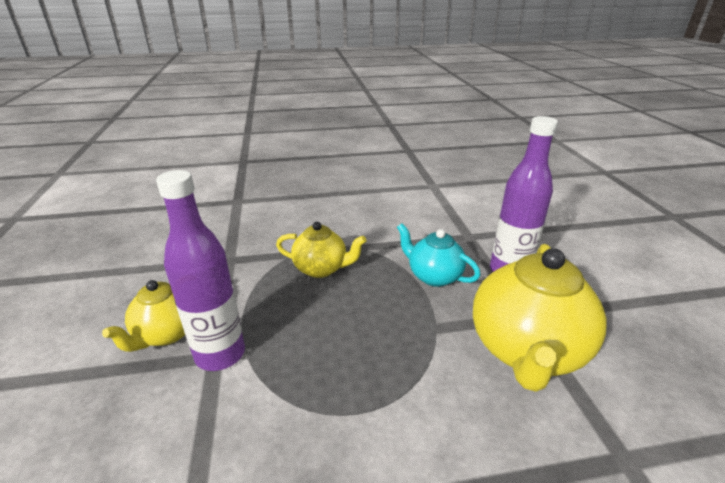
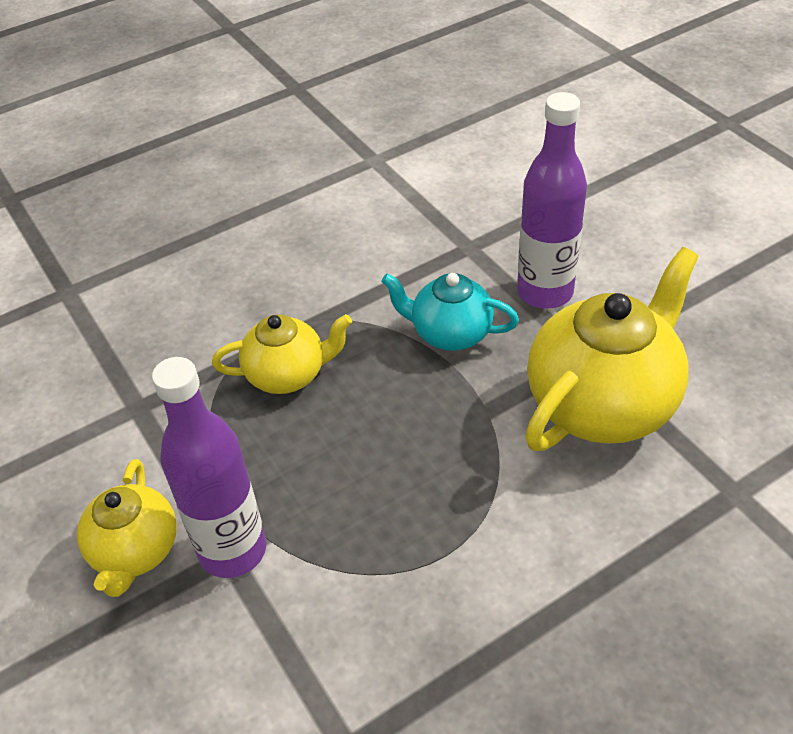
camera: 20 degrees left, 15 degrees up
yellow teapot [473,244,607,392] -> yellow teapot turned 135 degrees counterclockwise [525,247,699,451]

